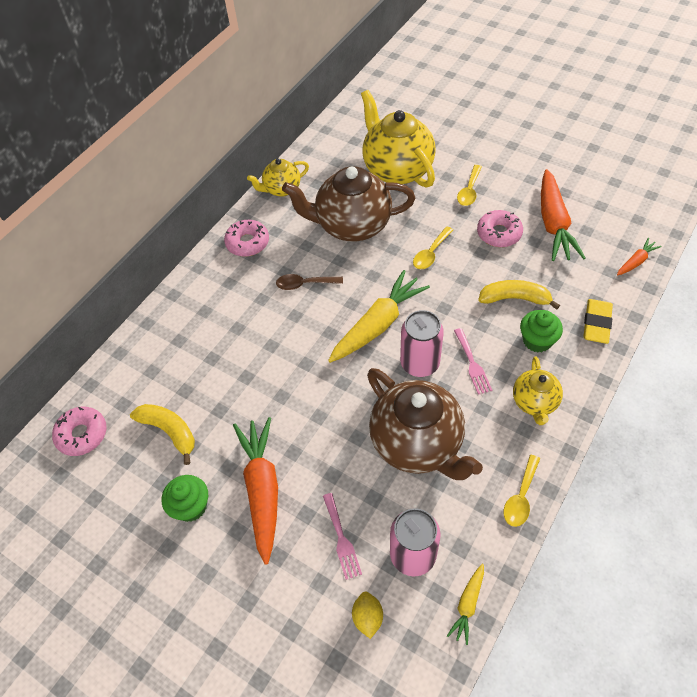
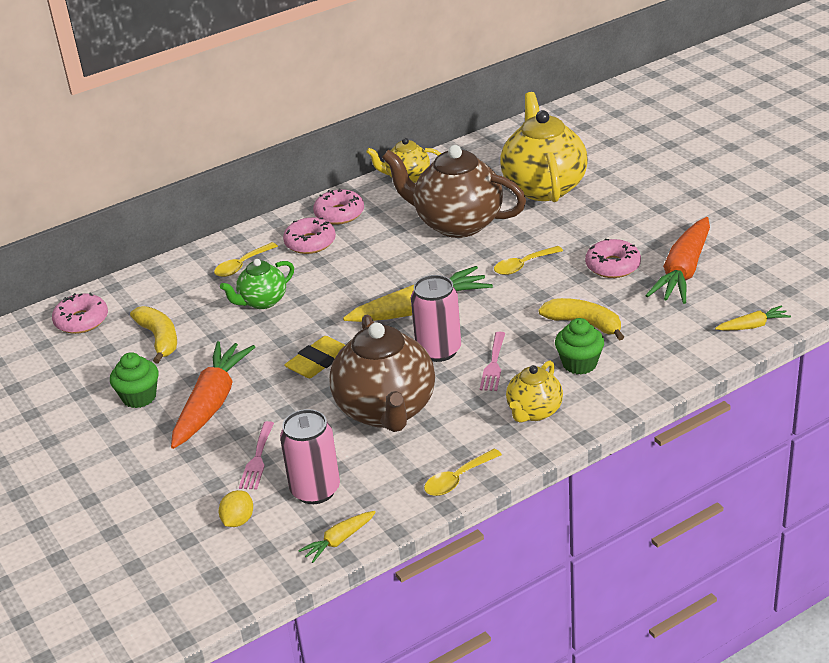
camera: 25 degrees right, 20 degrees down
brown spoon [276,274,343,290] -> none
yellow spoon [457,165,482,206] -> yellow spoon moved to [214,242,278,277]
yellow eraser [583,299,613,344] -> yellow eraser moved to [284,336,345,378]
orange carrot [617,238,662,276] -> yellow carrot [715,306,791,331]
none -> green teapot [220,259,294,309]
none -> pink donut [283,217,336,254]

